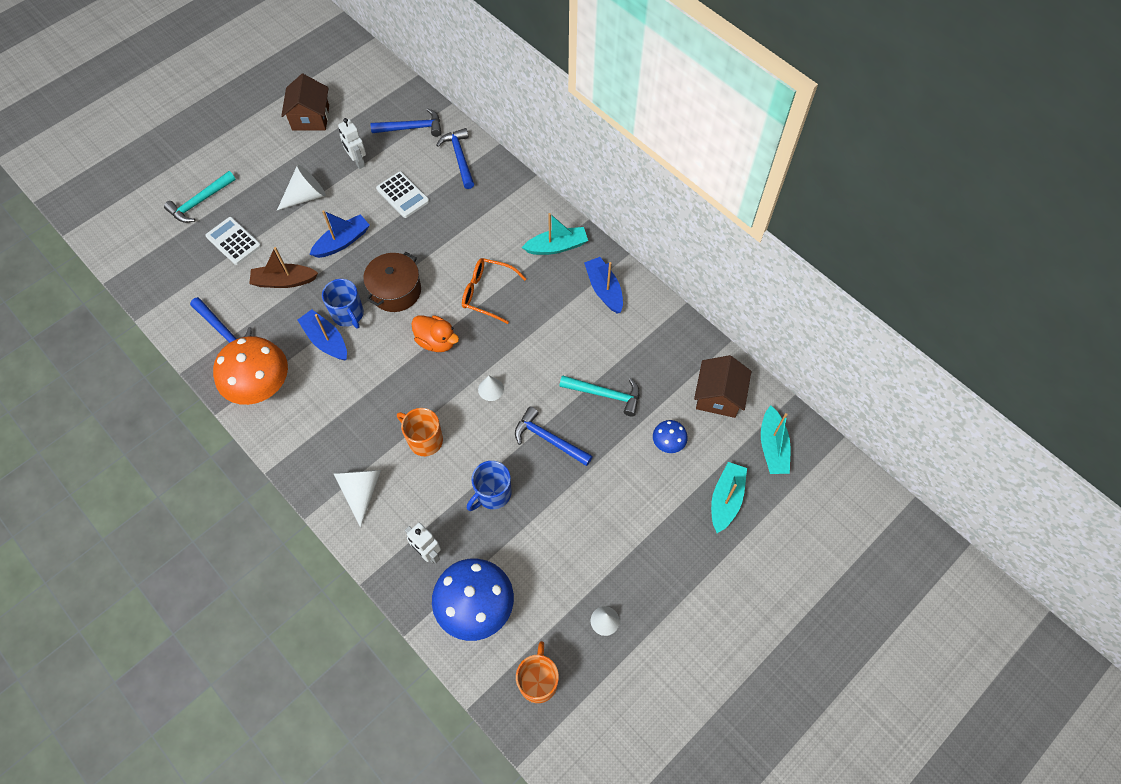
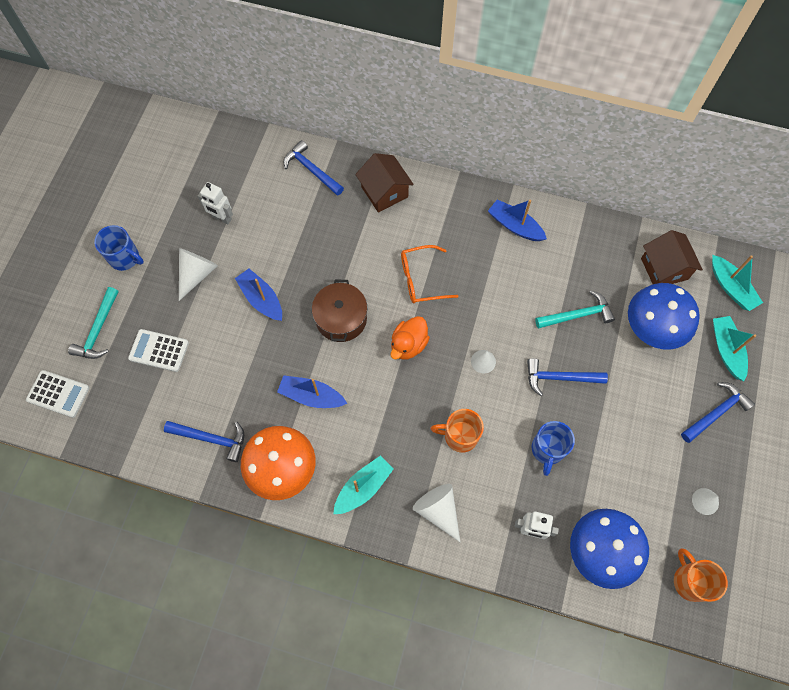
camera: 30 degrees left, 5 degrees up
brown boat [249,247,318,288] -> none
brown house [281,74,329,131] -> brown house moved to [355,153,414,213]
blue boat [309,210,370,258] -> blue boat turned 60 degrees counterclockwise [235,269,282,321]
blue mug [322,279,364,329] -> blue mug moved to [94,225,144,271]
blue hammer [370,108,441,137] -> blue hammer moved to [681,382,755,443]
white calculator [376,171,429,218] -> white calculator moved to [26,370,89,418]
orange duck [411,315,459,352] -> orange duck turned 120 degrees clockwise [390,316,430,360]
turquoise boat [522,213,588,255] -> turquoise boat moved to [333,455,394,514]
blue mushroom [653,420,688,453] -> blue mushroom [628,283,700,350], size x2.11

